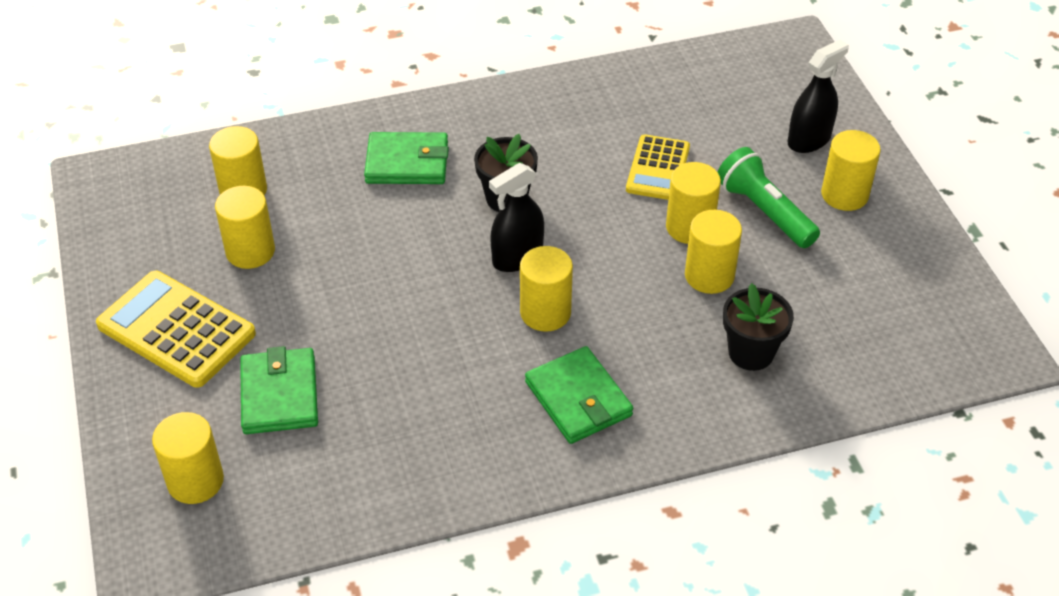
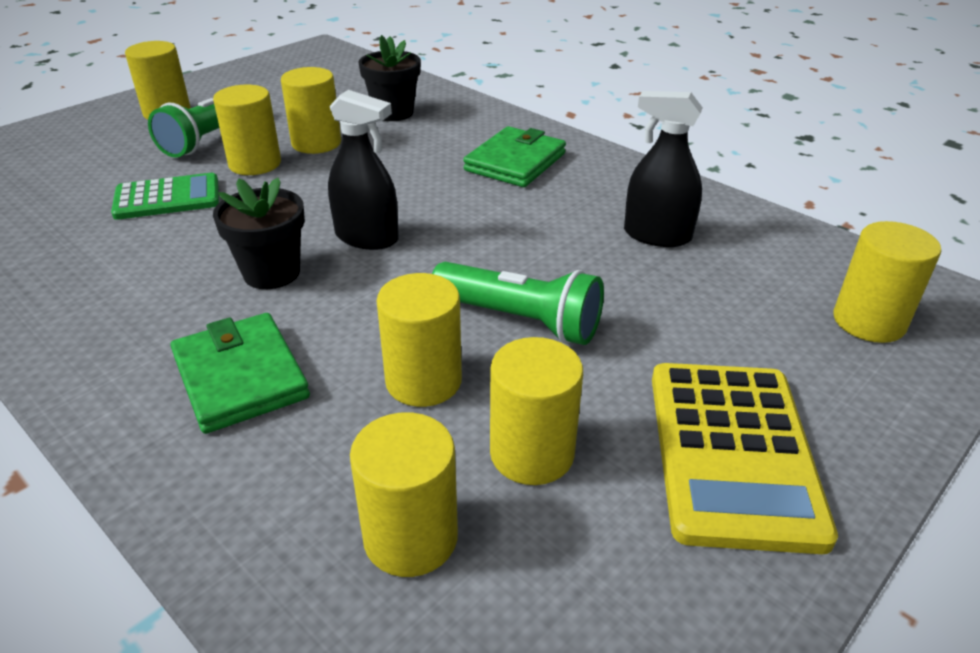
camera: 120 degrees left, 10 degrees down
green wallet [240,346,318,434] -> none
yellow cylinder [520,246,573,332] -> yellow cylinder moved to [377,273,462,407]
yellow calculator [626,134,690,200] -> green calculator [111,173,219,220]
black spray bottle [788,40,849,153] -> black spray bottle moved to [624,91,703,247]
none -> green flashlight [432,262,604,345]

